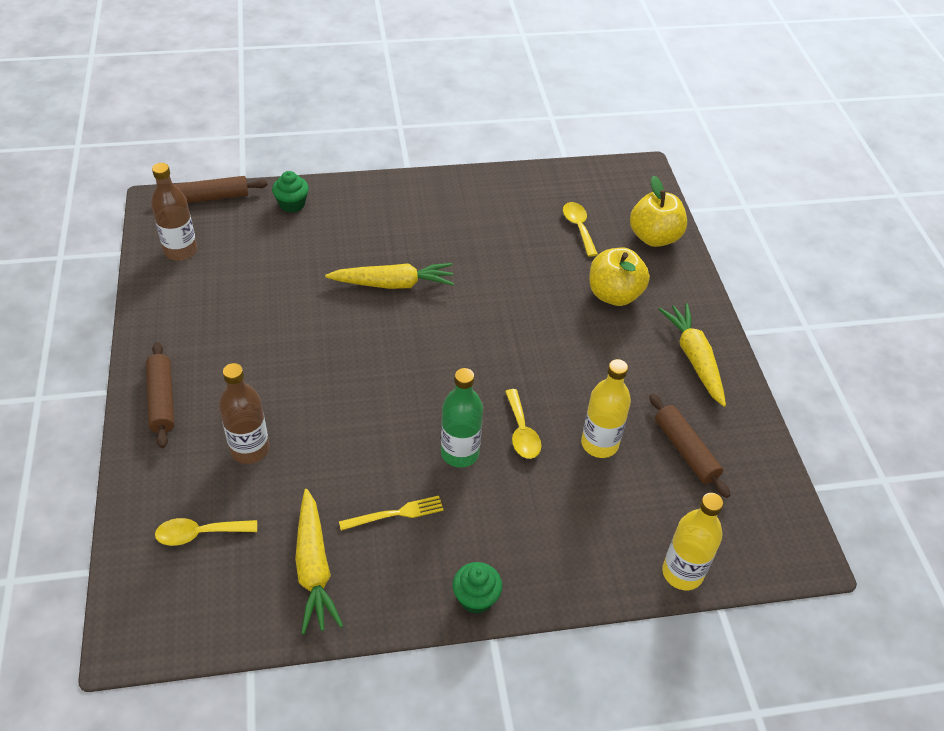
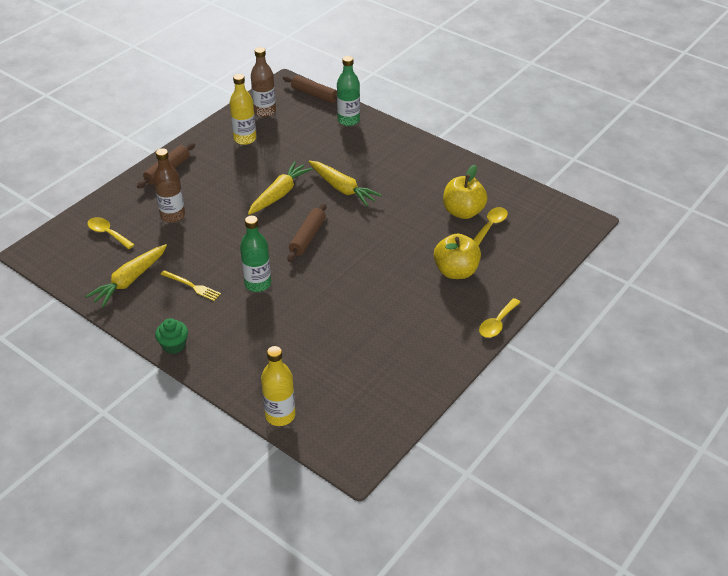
camera: 50 degrees right, 5 degrees down
green cupcake [272,171,309,213] -> green bottle [337,56,360,126]
yellow spoon [505,389,542,459] -> yellow spoon moved to [479,298,521,338]
yellow bottle [581,359,631,458] -> yellow bottle moved to [230,74,256,145]
yellow apple [630,175,687,247] -> yellow apple moved to [443,165,488,219]
brown rolling pin [649,394,730,498] -> brown rolling pin moved to [287,203,327,262]
yellow carrot [659,303,726,407] -> yellow carrot moved to [248,161,312,215]

